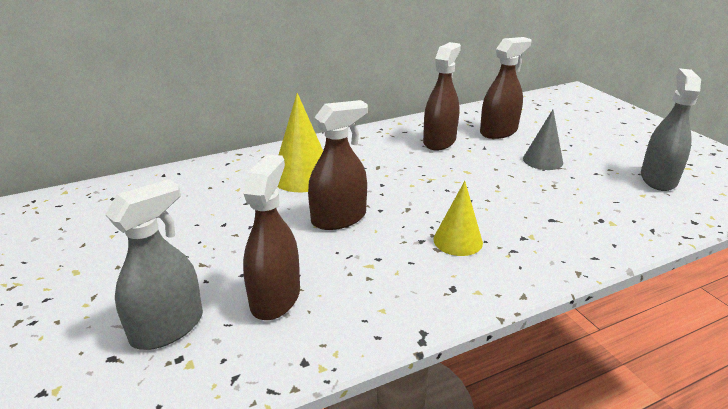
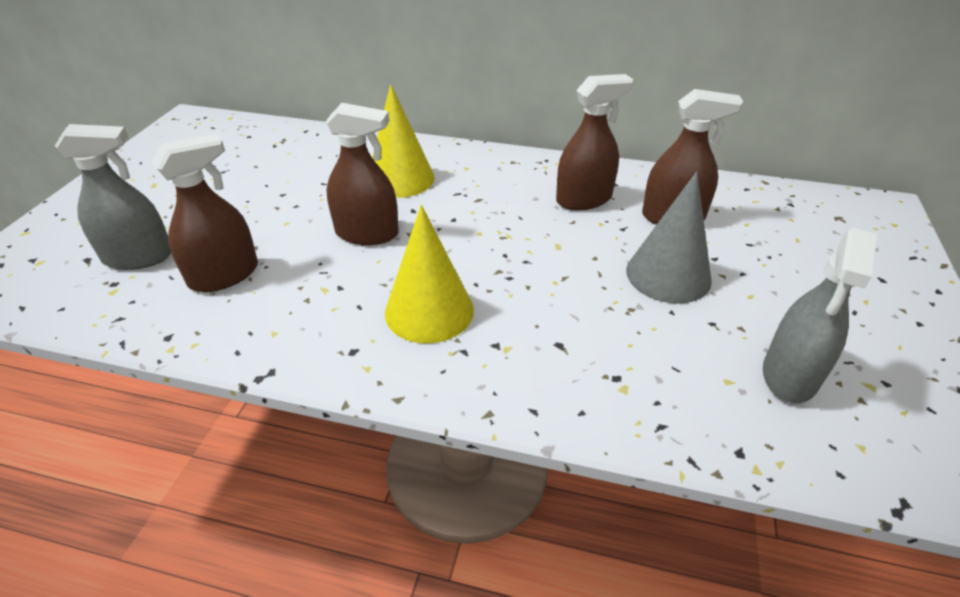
camera: 40 degrees right, 10 degrees up
yellow cone [433,181,483,256] -> yellow cone [385,205,474,343], size x1.51
grey cone [523,110,563,170] -> grey cone [626,171,712,304], size x1.51
grey spray bottle [641,68,701,191] -> grey spray bottle turned 150 degrees clockwise [763,228,877,403]

